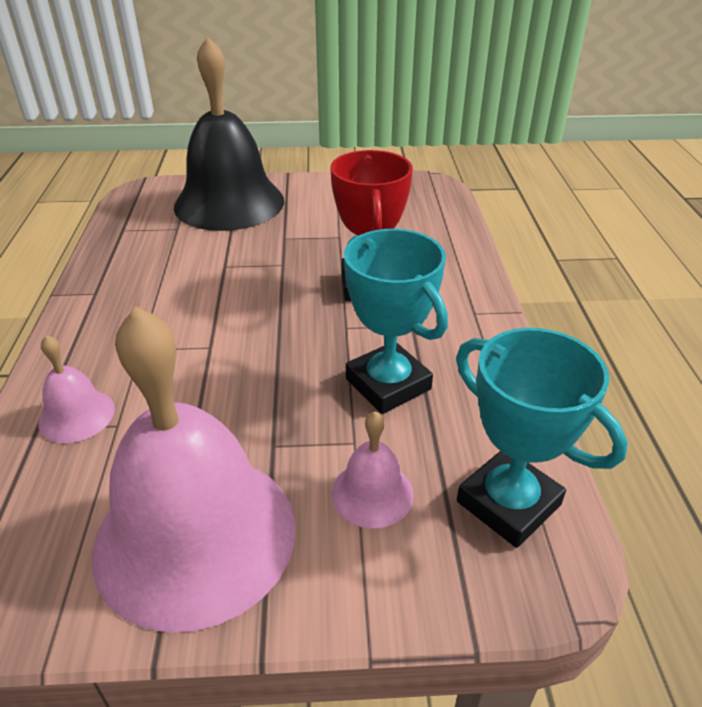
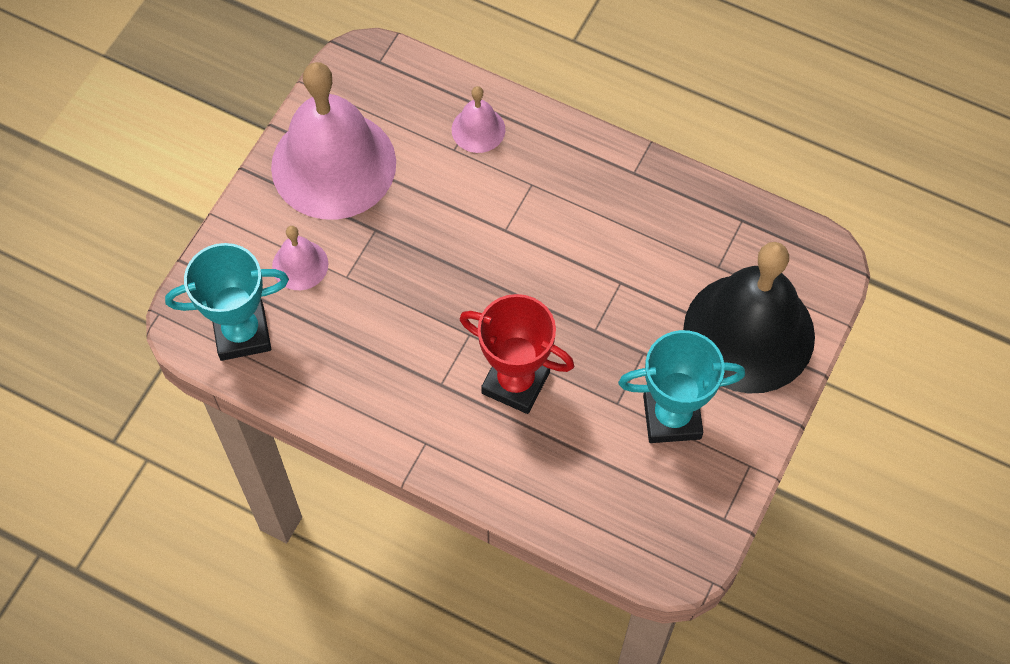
camera: 120 degrees right, 25 degrees up
turquoise trophy [344,229,448,414] -> turquoise trophy moved to [618,330,745,443]

